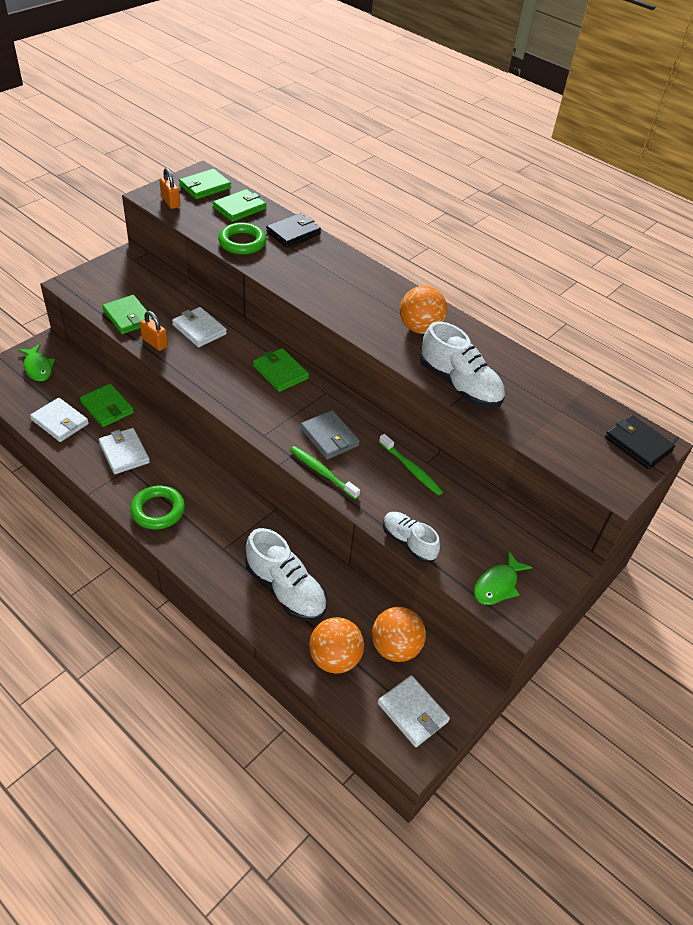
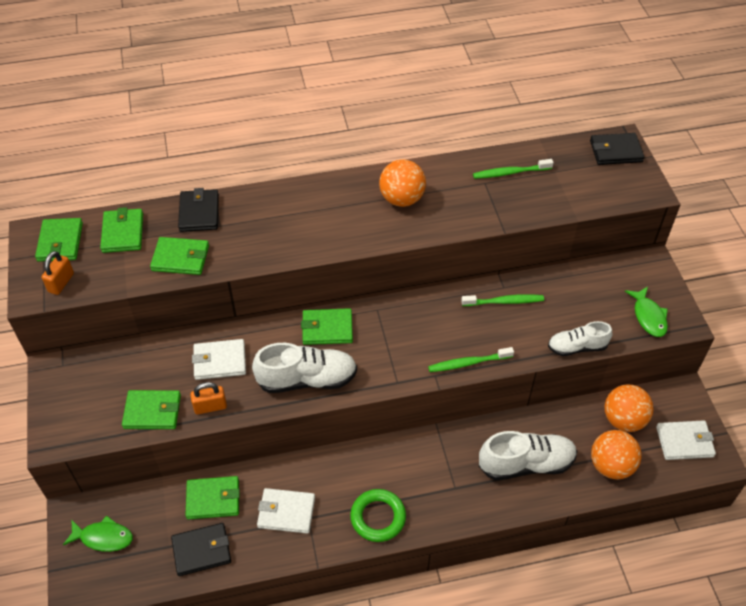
camera: 50 degrees left, 5 degrees up
white wallet [30,398,89,442] -> black wallet [171,523,231,576]
orange padlock [159,168,180,209] -> orange padlock turned 75 degrees counterclockwise [42,251,74,295]
green ring [218,223,266,255] -> green wallet [150,237,209,275]
grey wallet [300,410,360,460] -> none
white shoe [420,322,505,408] -> white shoe moved to [252,343,357,393]
none -> green toothbrush [473,159,554,179]

